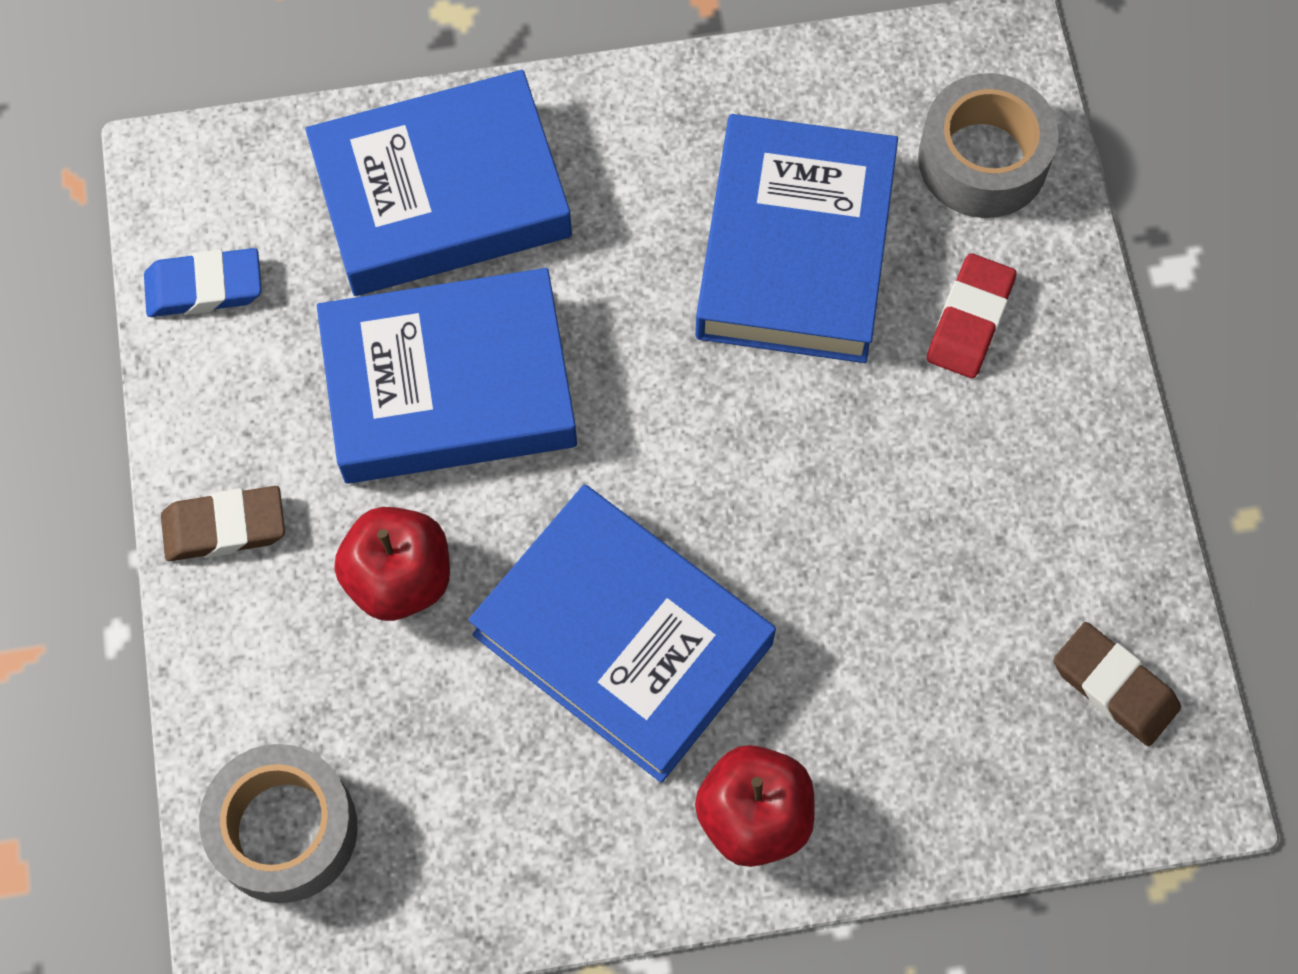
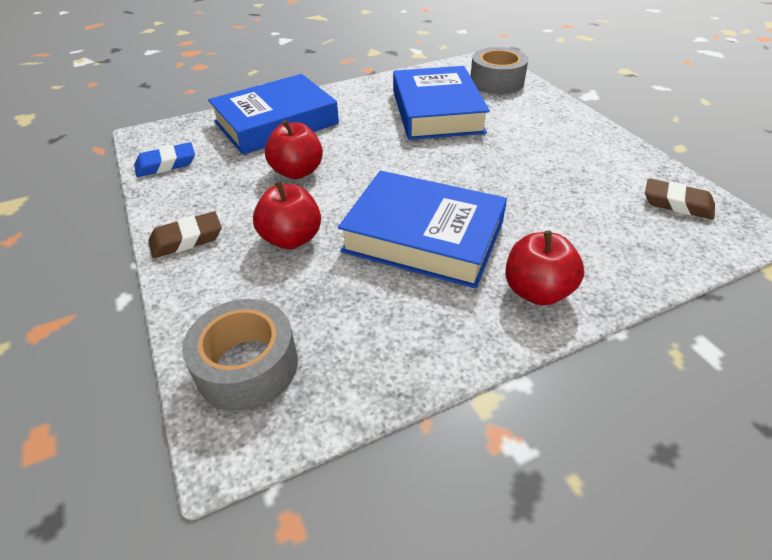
camera: 15 degrees left, 25 degrees down
blue book [317,268,577,484] -> red apple [265,120,323,179]
red eraser [927,253,1017,378] -> none

